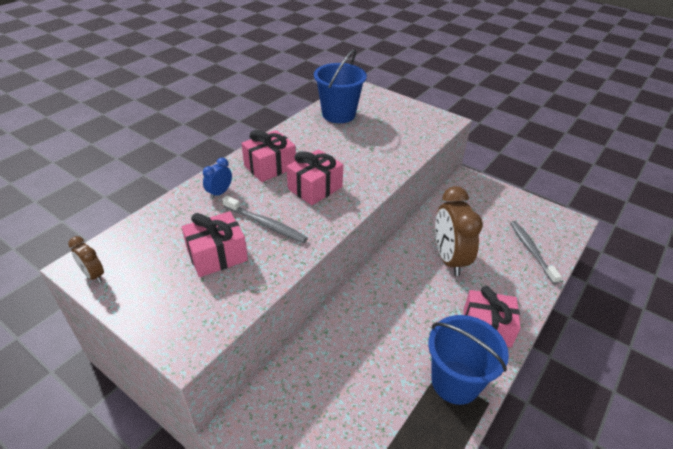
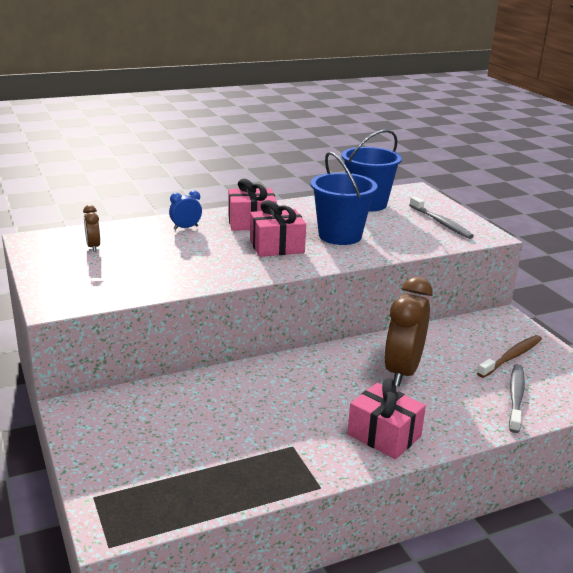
camera: 30 degrees right, 15 degrees down
brown clock [68,236,104,283] -> brown clock moved to [83,205,100,252]
pink gift [182,211,248,277] -> none
grey toothbrush [222,196,308,243] -> grey toothbrush moved to [409,196,474,239]
blue bucket [428,315,509,405] -> blue bucket moved to [311,152,377,245]
none -> brown toothbrush [477,335,542,378]

